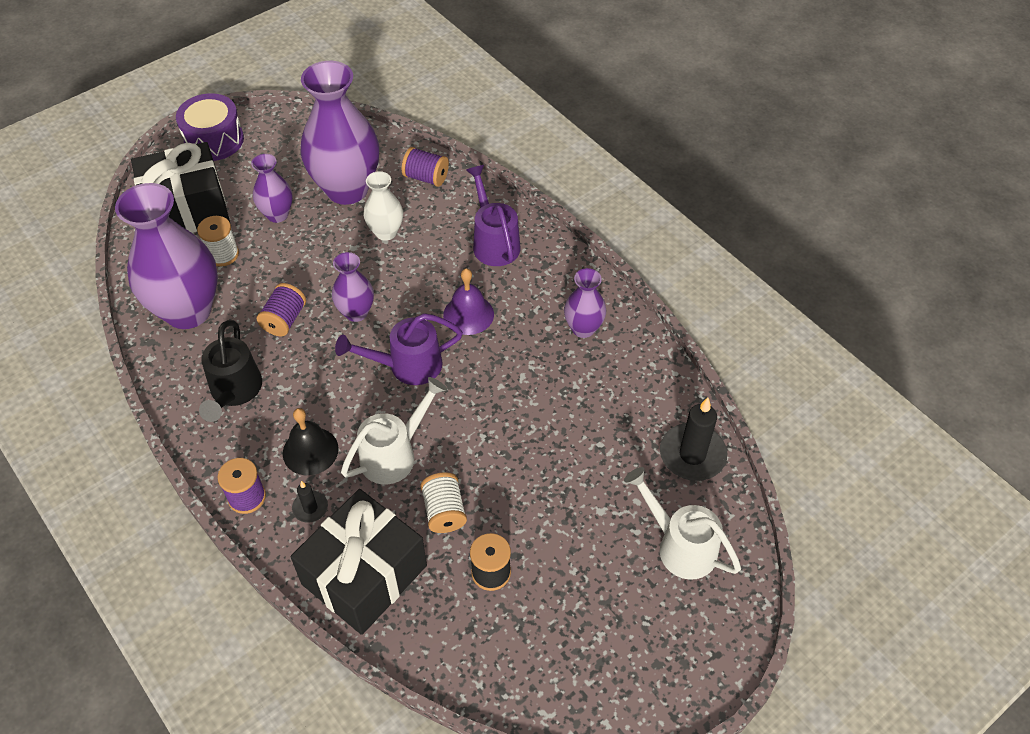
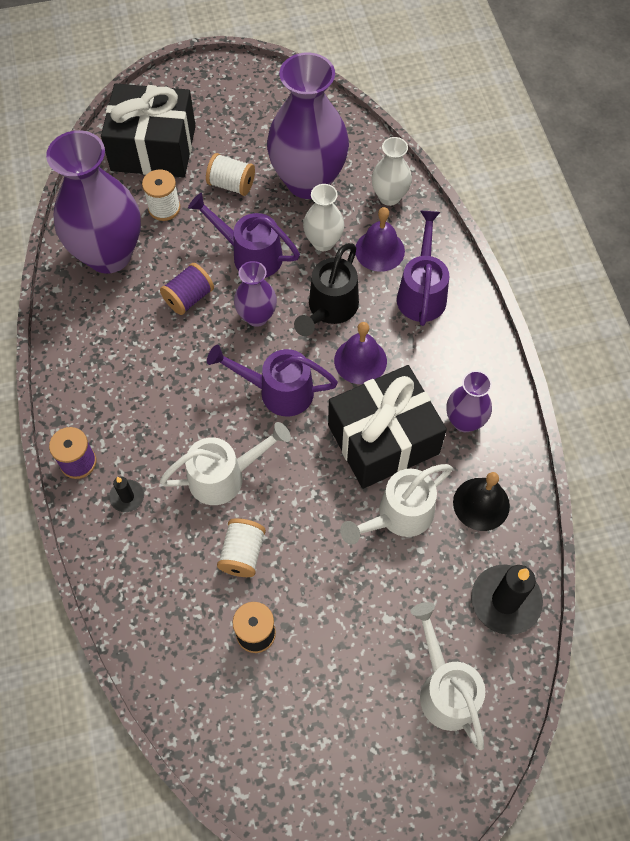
camera: 25 degrees right, 10 degrees up
purple drum [176,93,244,161] -> none
black watering can [199,320,262,422] -> black watering can moved to [294,243,359,336]
purple vase [251,154,293,223] -> white spool [206,153,255,196]
black bell [283,408,339,475] -> black bell moved to [453,472,510,531]
black gift [290,489,427,635] -> black gift moved to [328,365,447,489]
purple spool [402,147,449,187] -> white vase [372,137,412,206]
none -> purple watering can [188,193,300,278]
none -> white watering can [340,464,453,545]
none -> purple bell [355,207,405,272]

